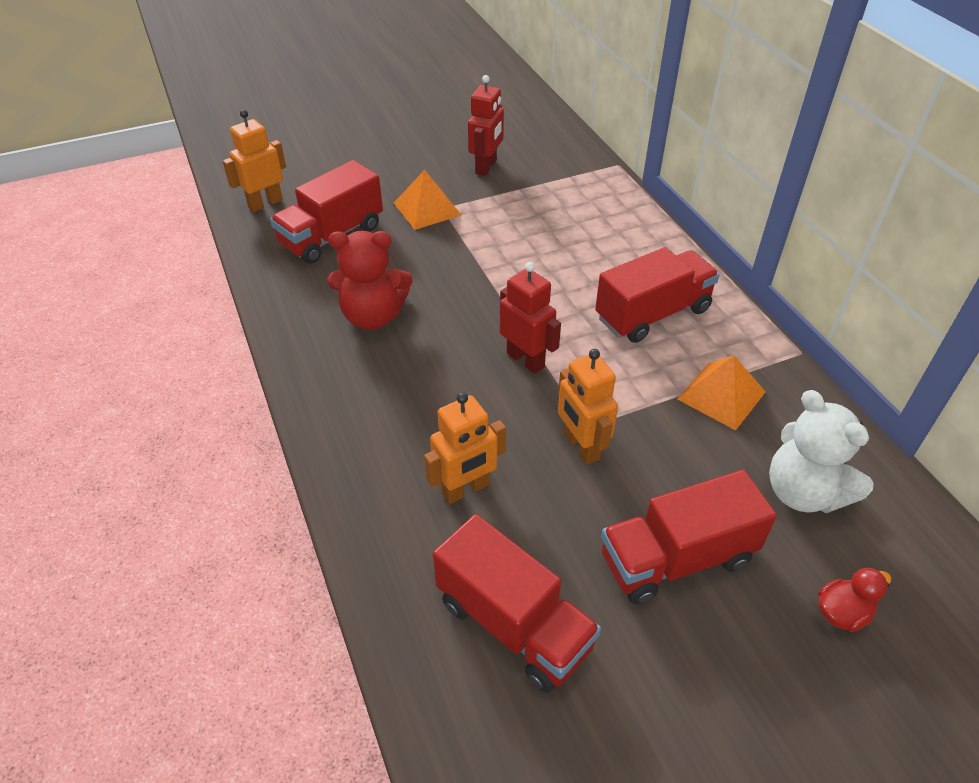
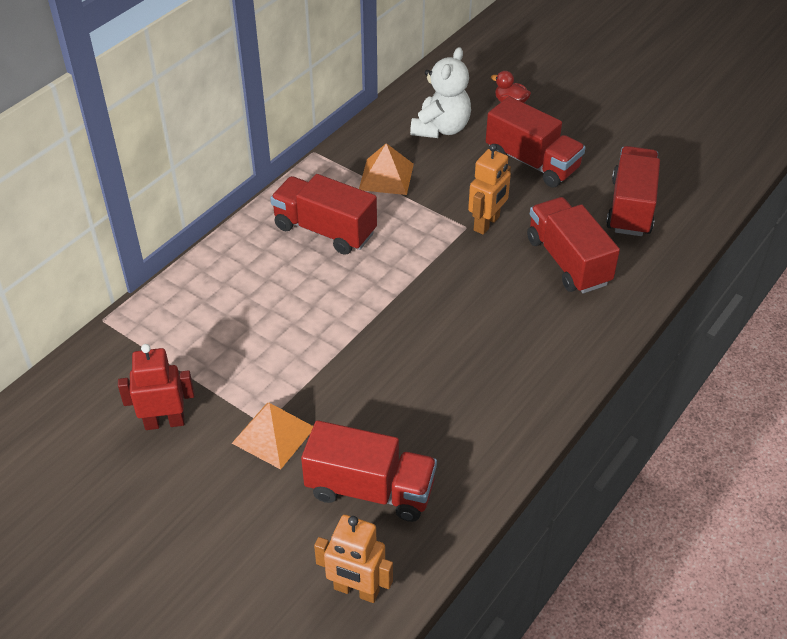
camera: 120 degrees left, 0 degrees up
red teddy bear [327,231,412,330] -> none
orange robot [424,392,506,504] -> red truck [527,197,620,293]
red robot [500,262,561,374] -> none

